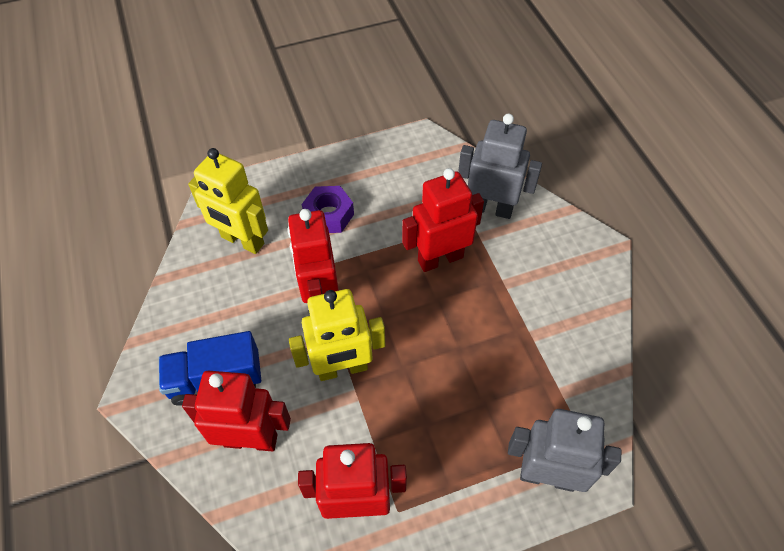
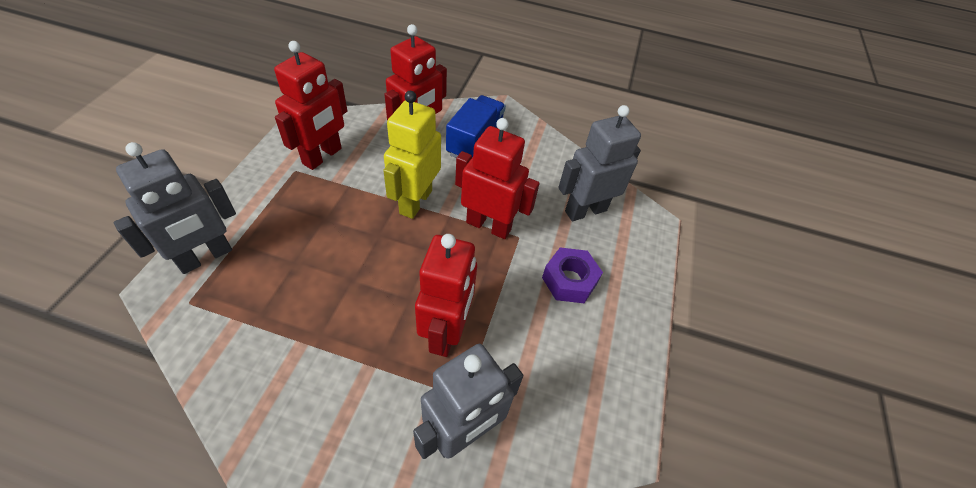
camera: 120 degrees right, 5 degrees down
yellow robot [188,148,268,254] -> grey robot [558,105,641,221]

